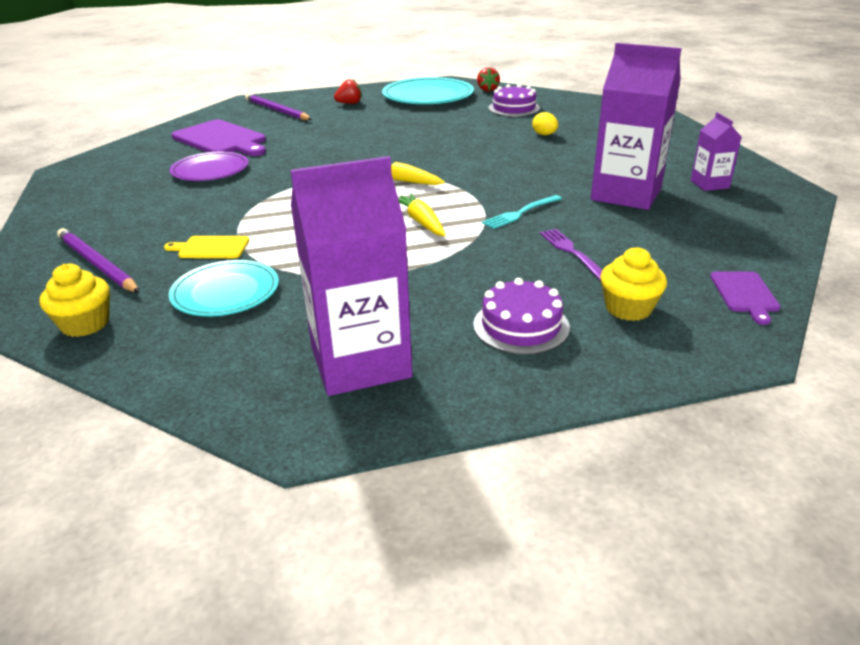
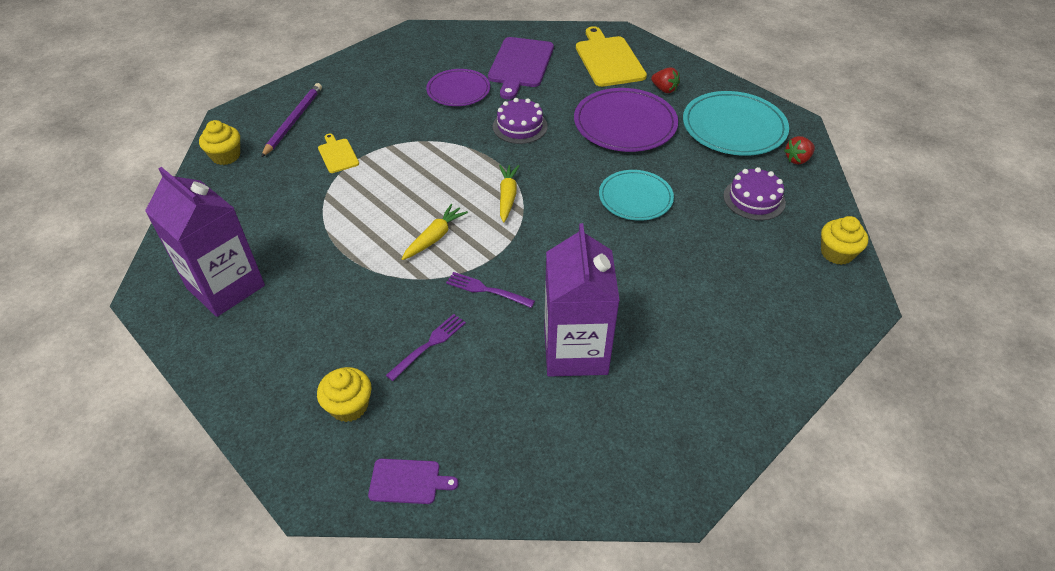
camera: 60 degrees right, 15 degrees up
turquoise plate [168,260,279,316] -> turquoise plate moved to [599,170,674,221]
purple pencil [245,93,312,120] -> yellow cutting board [576,26,647,87]
purple cake [473,278,570,355] -> purple cake moved to [493,98,548,144]
turquoise fork [482,195,562,229] -> purple fork [446,272,535,308]
yellow egg [532,112,558,135] -> none
purple carton [691,112,742,191] -> none
purple cutting board [710,271,781,325] -> purple cutting board turned 150 degrees counterclockwise [368,459,459,504]
none -> purple plate [574,88,678,152]
none -> yellow cupcake [821,216,869,265]

